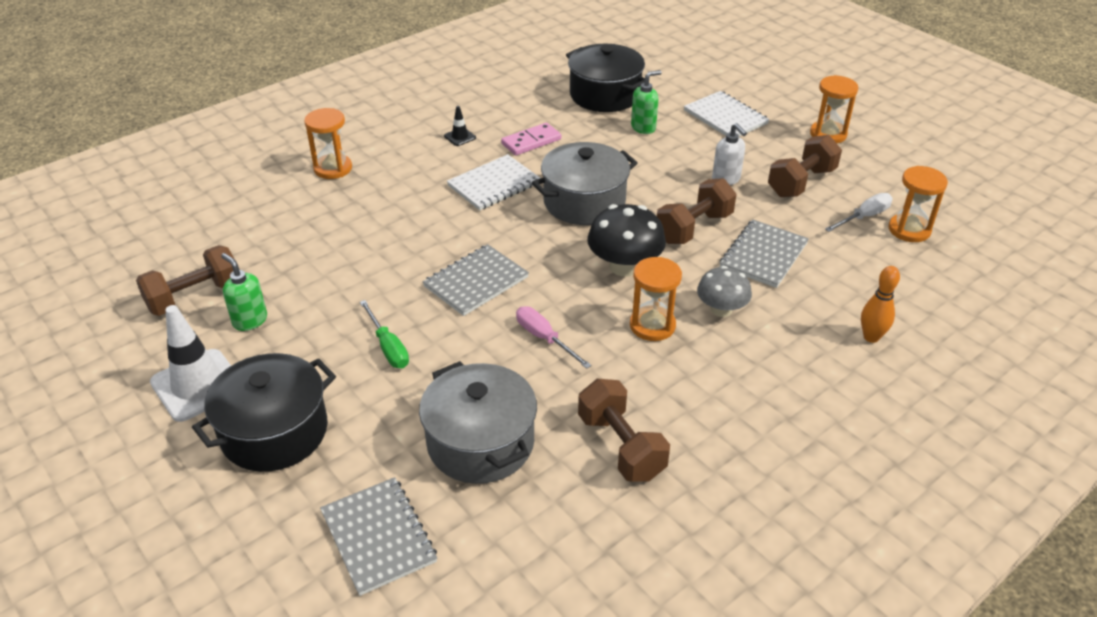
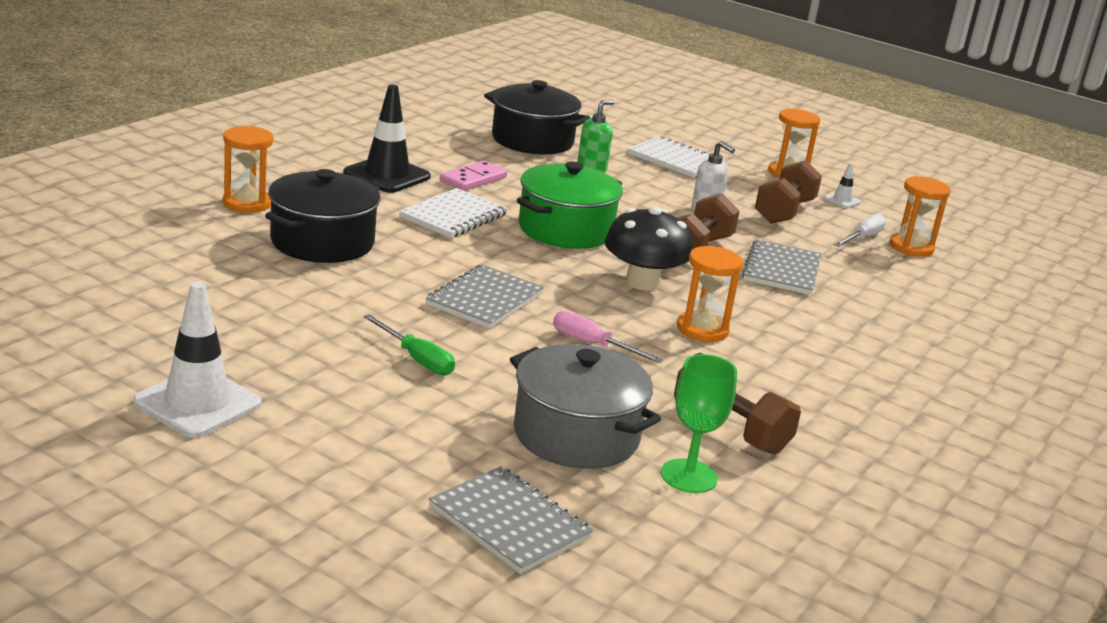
camera: 20 degrees left, 15 degrees down
brown dumbbell [136,245,234,316] -> none
black pot [192,353,336,472] -> black pot moved to [265,169,380,263]
green soap dispenser [221,253,267,331] -> none
black traffic cone [444,106,476,146] -> black traffic cone [343,85,431,193], size x2.20
grey pot [532,142,638,225] -> green pot [517,162,623,249]
grey mushroom [697,266,752,317] -> none
orange bowling pin [861,266,900,343] -> none
none -> green goblet [661,354,737,493]
none -> white traffic cone [824,163,861,208]

